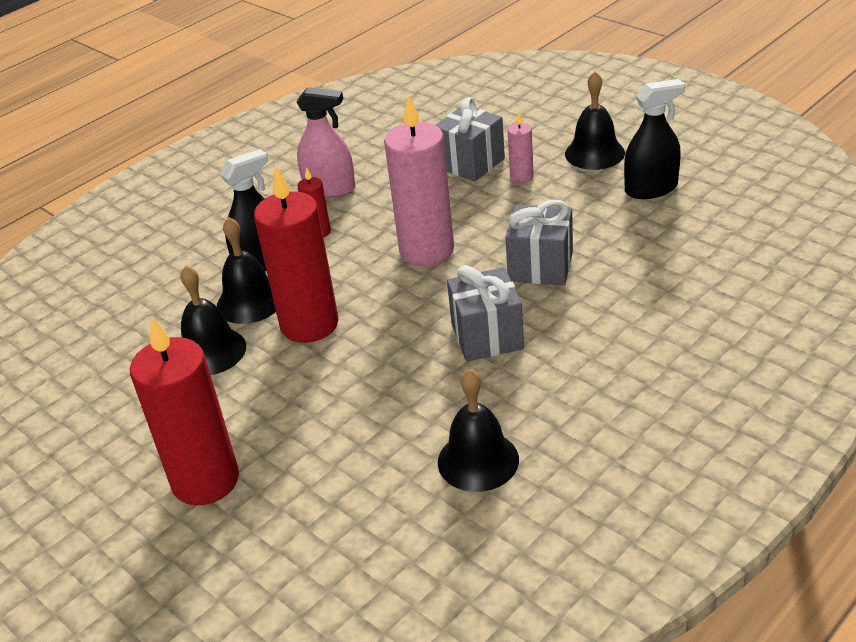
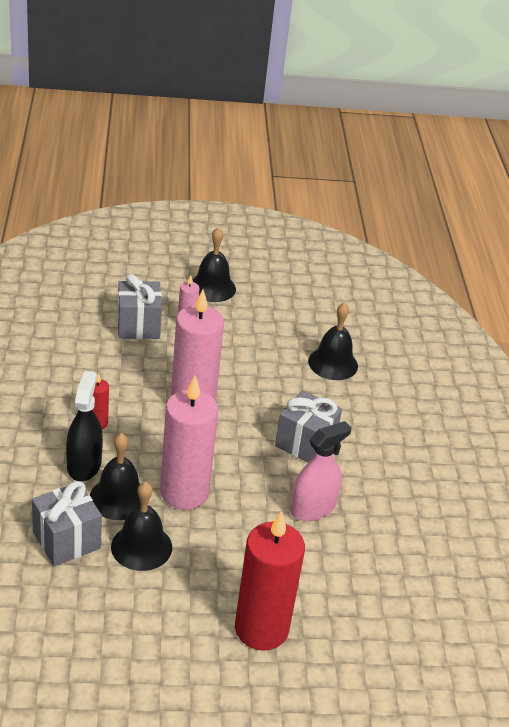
camera: 55 degrees left, 0 degrees up
red candle [254,166,339,343] -> pink candle [160,376,218,509]
pink spray bottle [297,87,355,198] -> pink spray bottle moved to [290,421,352,521]
black bell [438,369,519,492] -> black bell moved to [308,302,358,380]
grey gift [505,199,573,285] -> grey gift moved to [32,481,102,566]
black spray bottle [624,79,685,199] -> none

